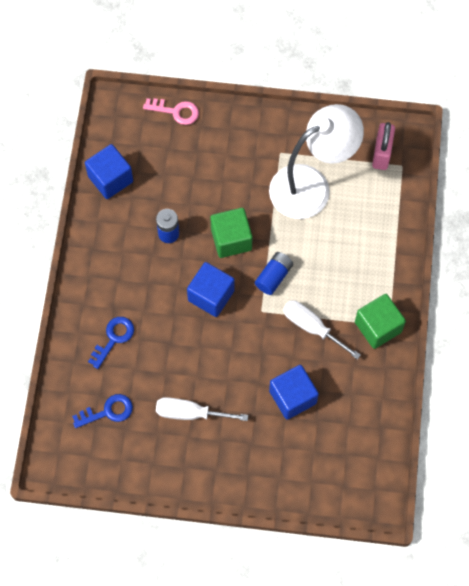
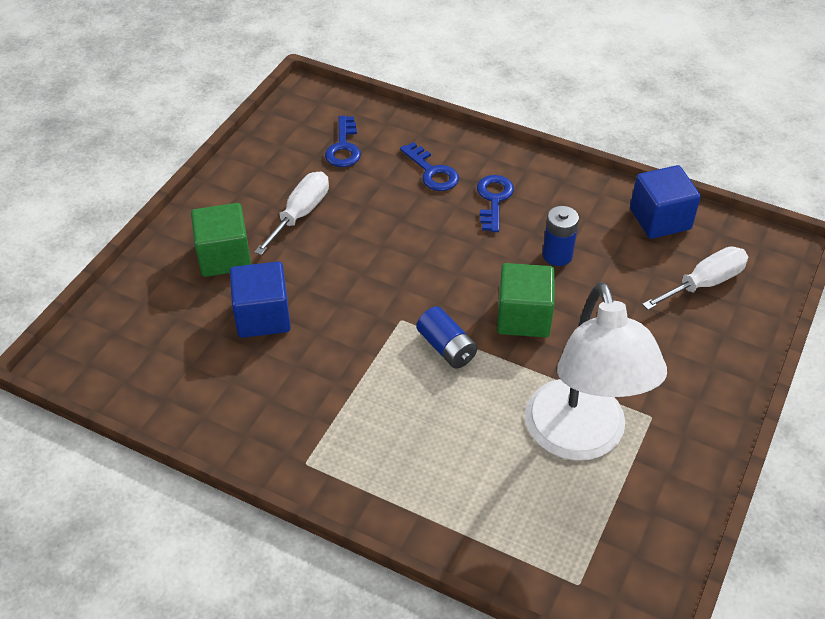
camera: 110 degrees right, 20 degrees down
pink key [143,98,199,125] -> none
blue cube [187,262,235,317] -> none
white screwdriver [283,300,361,360] -> white screwdriver moved to [642,246,748,310]
green cube [355,294,406,349] -> green cube moved to [191,203,251,277]
pink padlock [372,122,395,170] -> none
none -> blue key [477,175,514,232]

